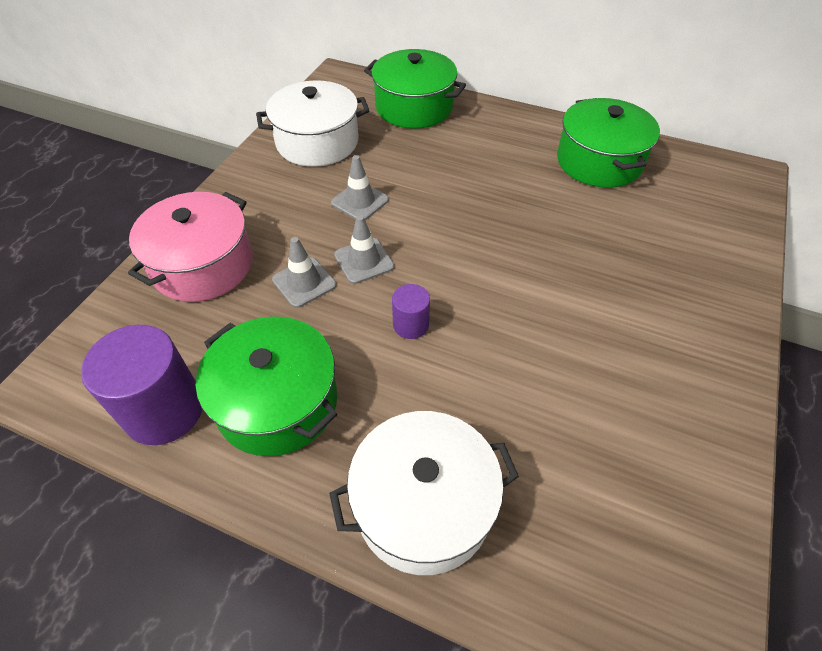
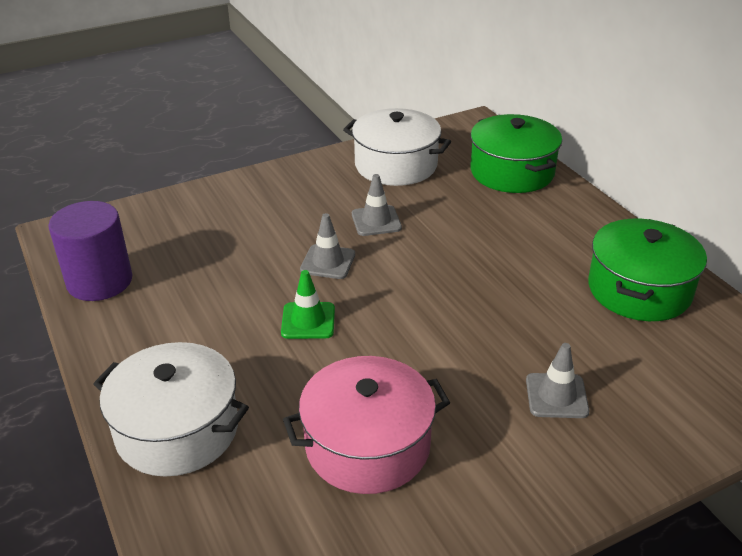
camera: 40 degrees right, 15 degrees down
pink pot [128,192,253,302] -> pink pot moved to [283,356,450,494]
green pot [196,317,337,456] -> none
grey traffic cone [272,237,336,308] -> grey traffic cone moved to [526,343,589,418]
purple cylinder [392,284,430,339] -> green traffic cone [281,270,335,339]

